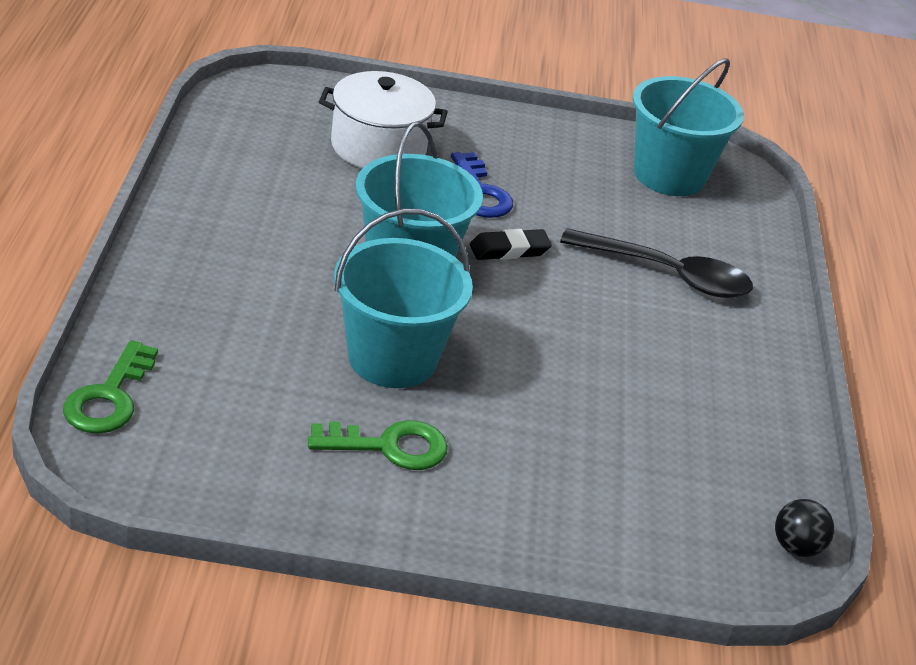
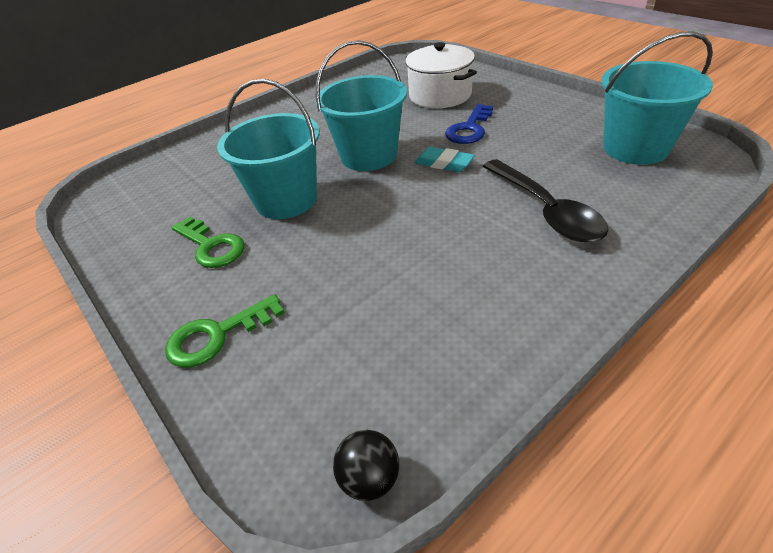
camera: 55 degrees right, 5 degrees up
green key [63,340,158,434] -> green key moved to [165,294,285,368]
black eraser [470,229,552,260] -> turquoise eraser [414,147,475,172]

